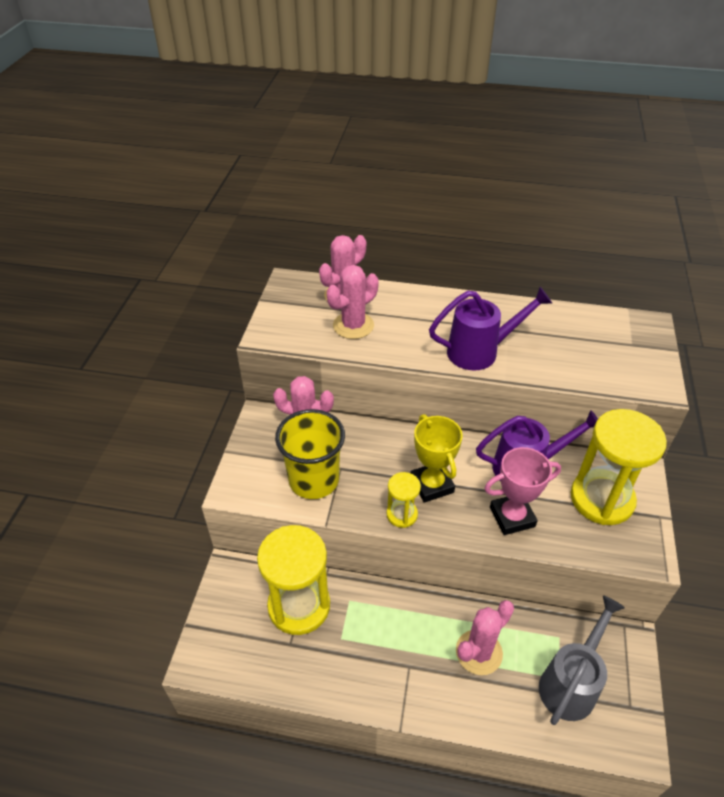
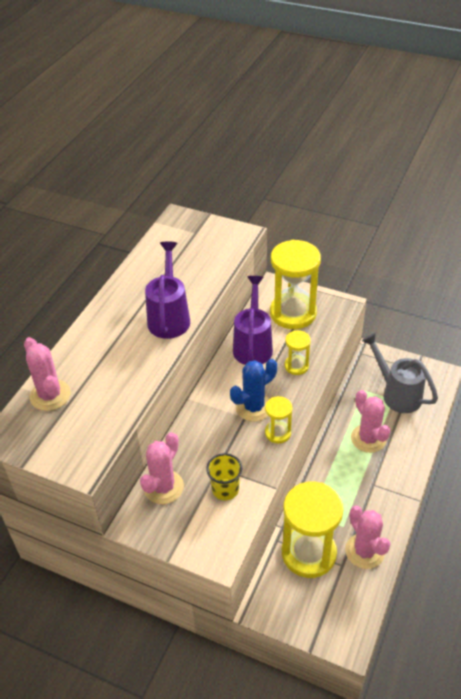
camera: 75 degrees left, 0 degrees up
yellow cup [275,409,345,499] -> yellow cup [206,453,242,500], size x0.58
pink cactus [327,265,378,339] -> pink cactus moved to [345,506,391,569]
yellow trophy [411,414,463,503] -> blue cactus [230,359,277,422]
pink trophy [484,447,561,535] -> yellow hourglass [284,330,311,375]

